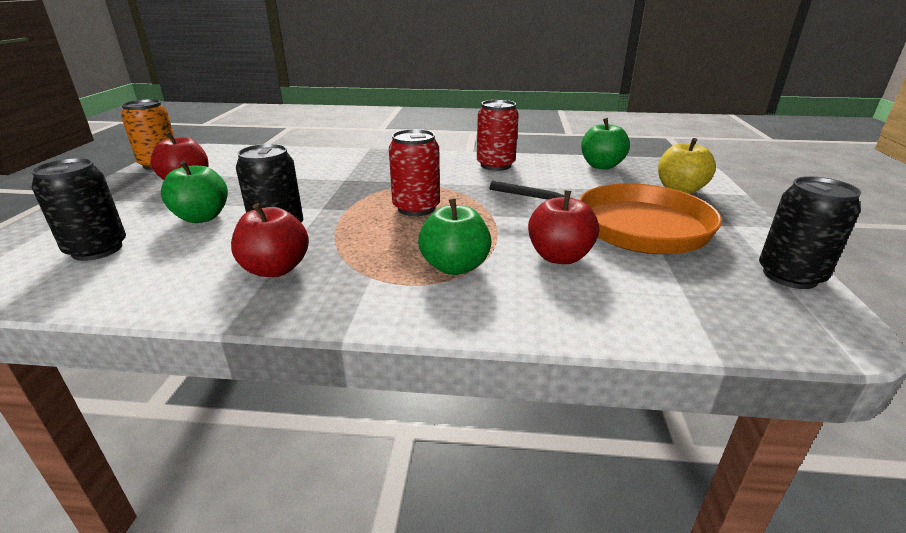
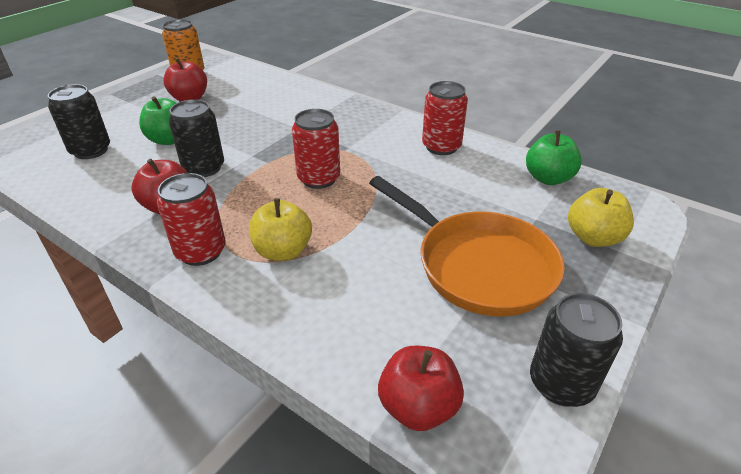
camera: 30 degrees right, 10 degrees up
green apple [418,198,492,275] -> yellow apple [249,198,312,261]
red apple [528,191,599,264] -> red apple moved to [378,346,464,431]
none -> red can [157,173,226,266]

